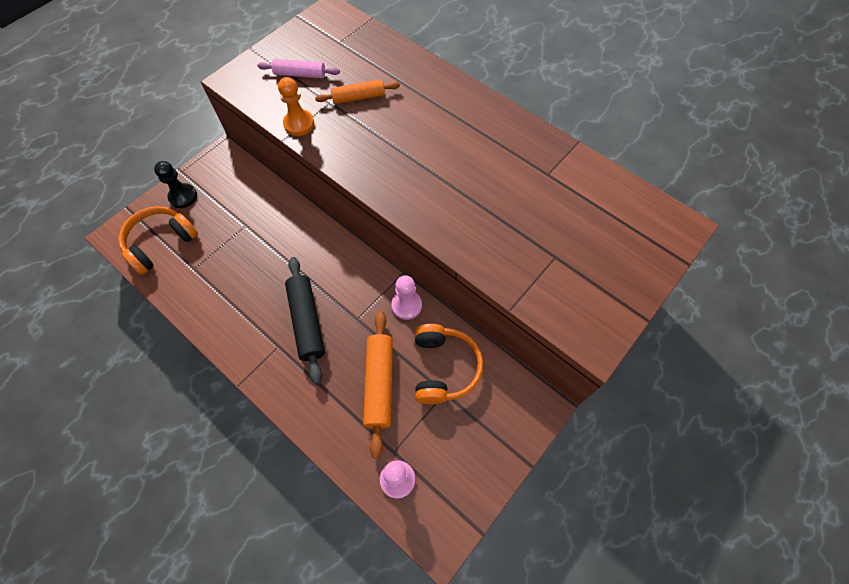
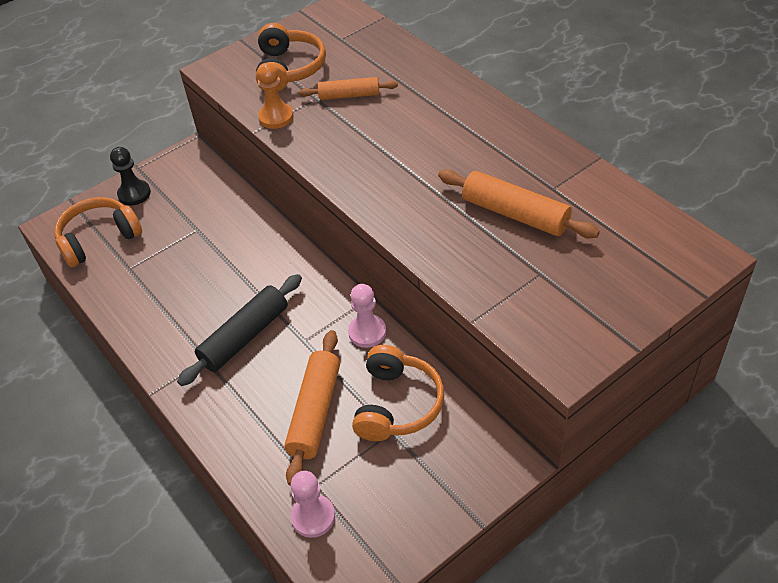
camera: 15 degrees right, 15 degrees down
pink rolling pin [257,59,340,79] -> orange headphones [256,23,326,91]
black rolling pin [285,257,325,384] -> black rolling pin turned 45 degrees clockwise [177,274,302,386]
none -> orange rolling pin [438,170,600,238]

